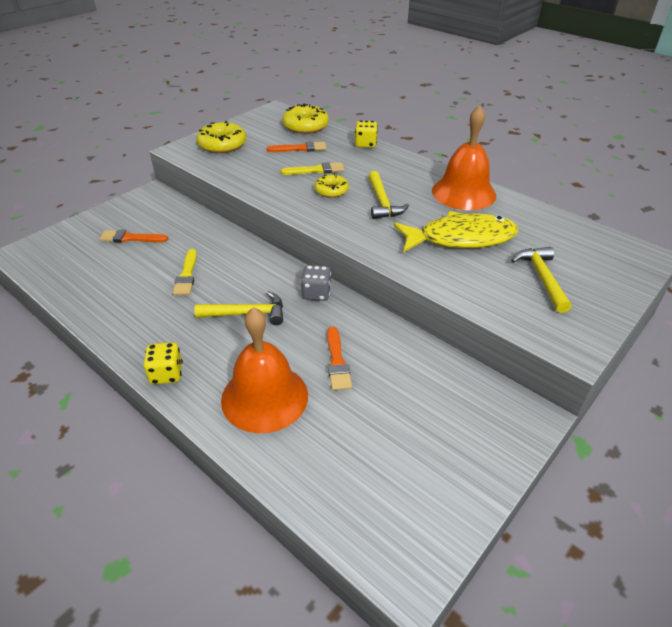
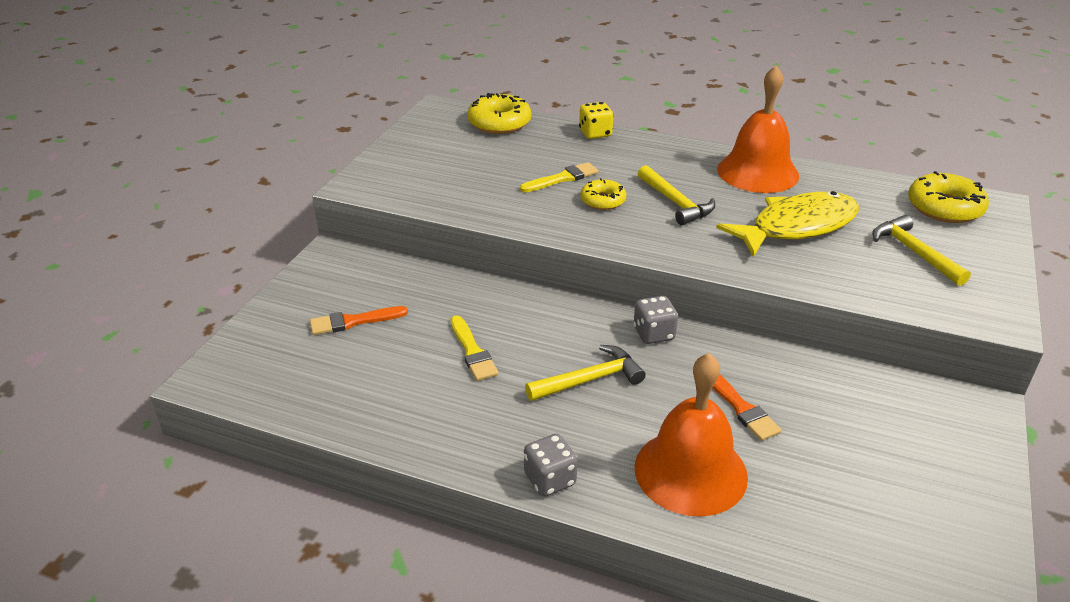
camera: 20 degrees left, 5 degrees down
yellow dice [143,342,183,384] -> grey dice [524,434,577,496]
yellow donut [196,121,246,153] -> yellow donut moved to [908,171,989,223]
orange brush [267,141,327,152] -> none

